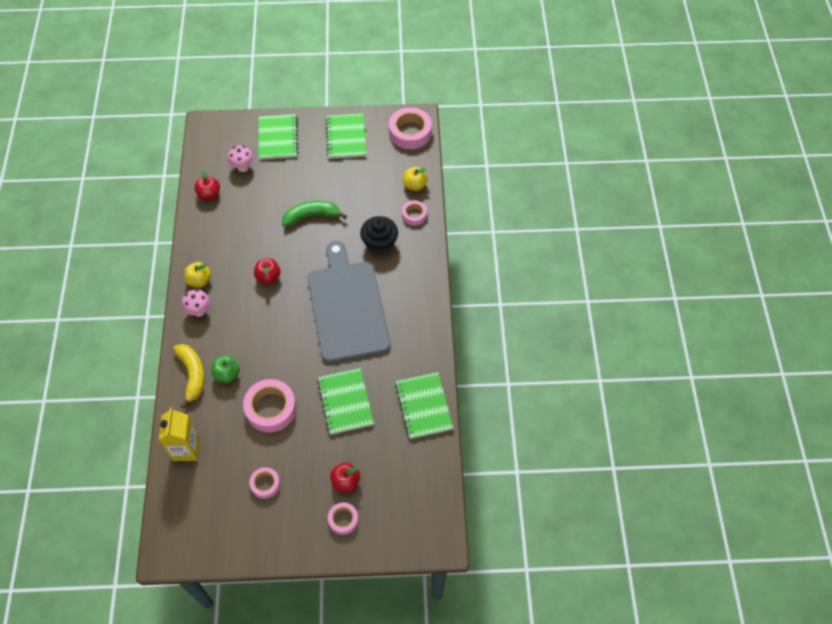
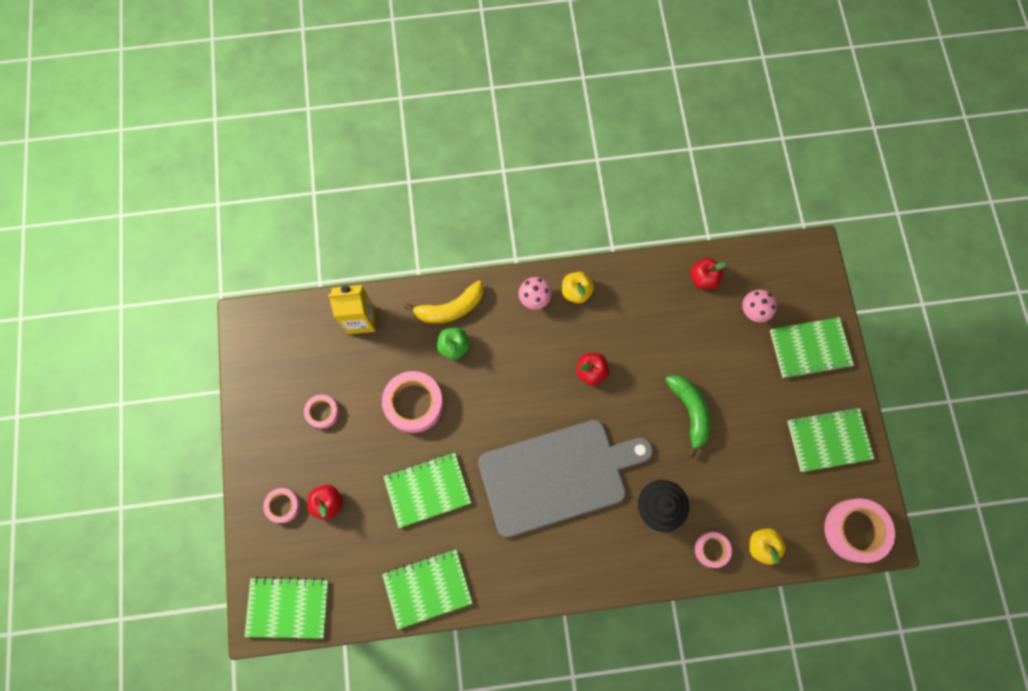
camera: 85 degrees right, 15 degrees up
none -> green notebook [244,576,328,639]

